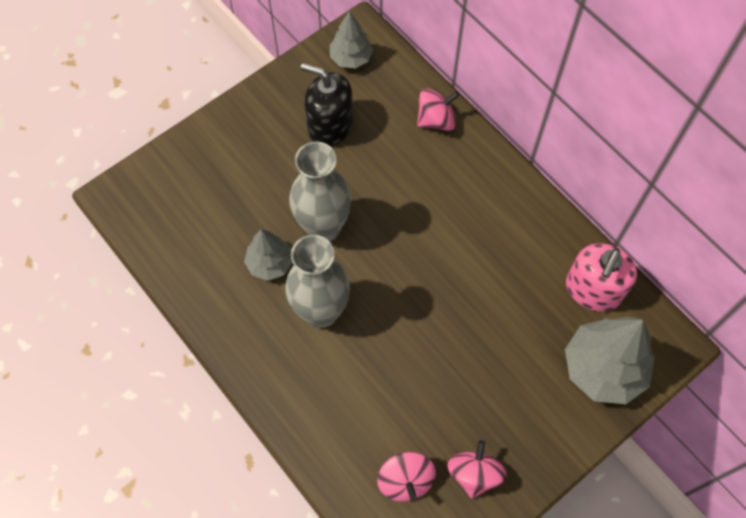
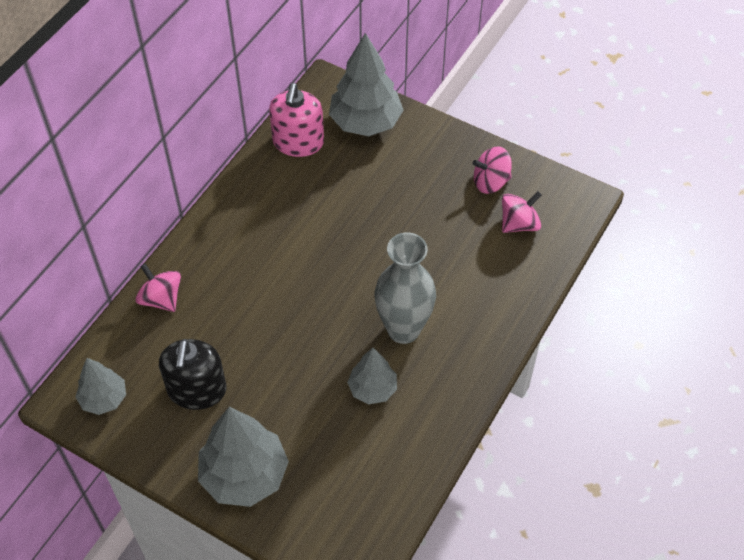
camera: 110 degrees left, 10 degrees down
grey vase [289,142,351,242] -> none
pink soap dispenser [566,243,637,311] -> pink soap dispenser turned 90 degrees clockwise [269,83,324,157]
none -> grey tree [198,407,289,507]

